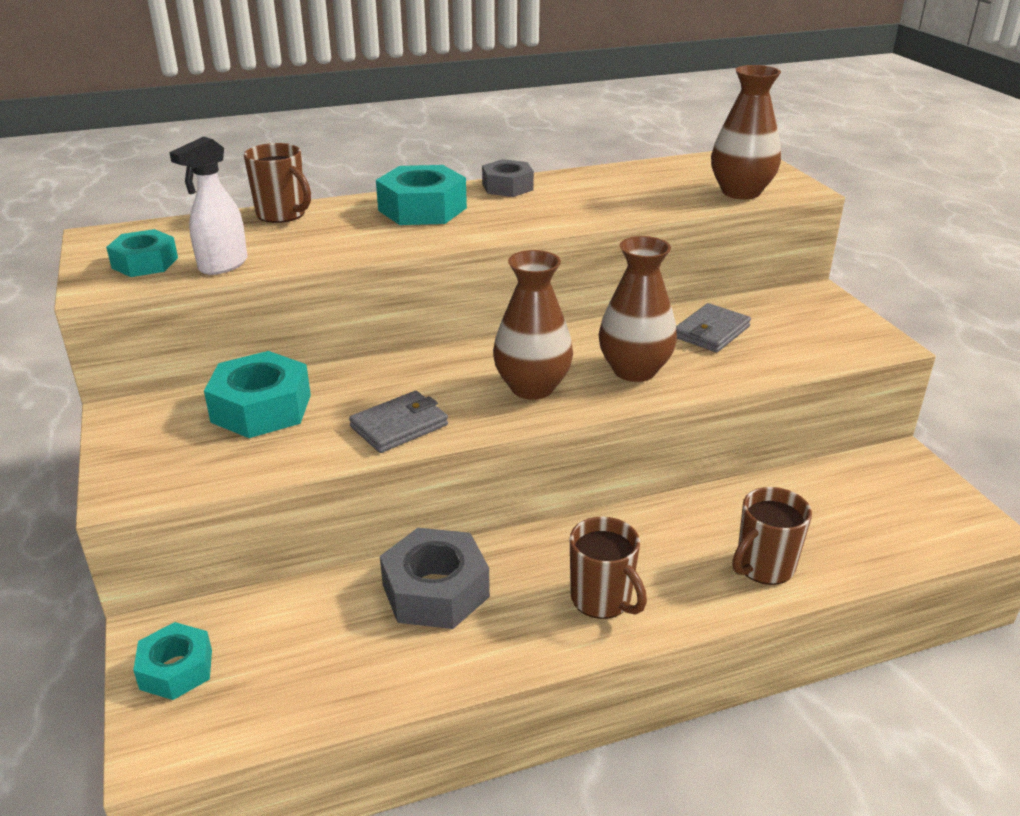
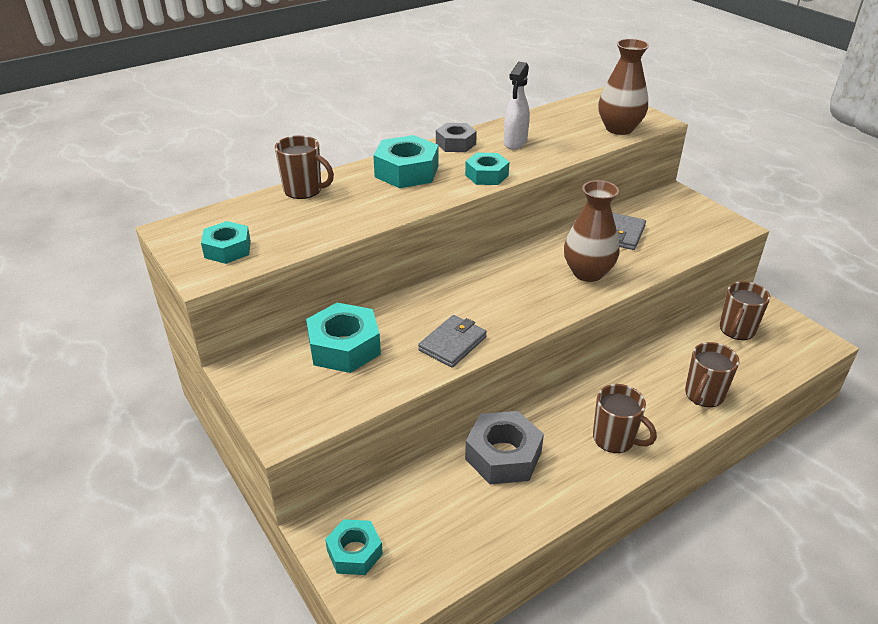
camera: 15 degrees left, 5 degrees up
white spray bottle [169,136,247,275] -> white spray bottle moved to [504,62,530,149]
brown vase [493,250,573,400] -> none
none -> turquoise nut [465,153,509,185]
none -> brown mug [720,281,770,340]

